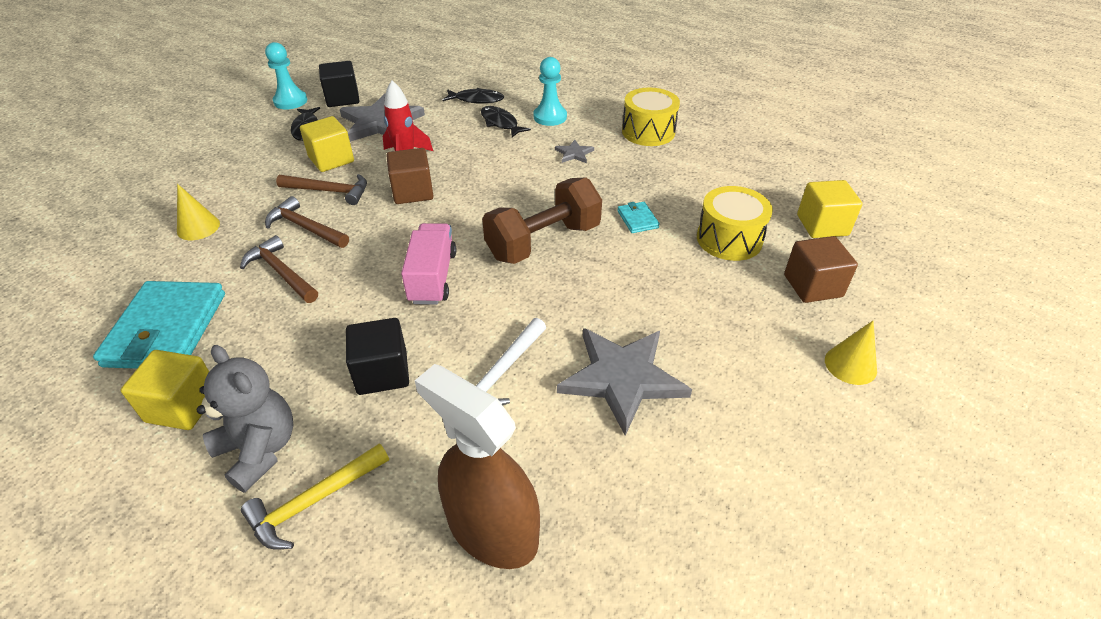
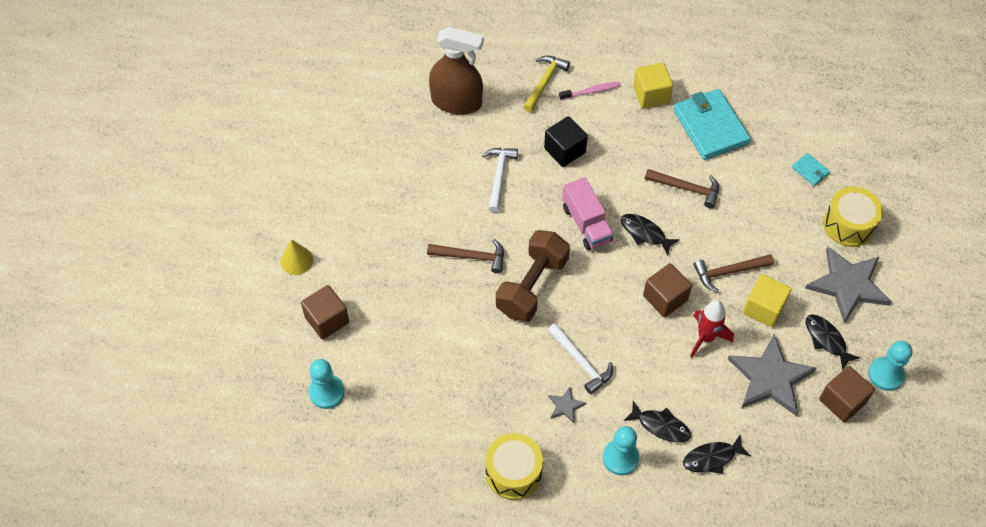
camera: 155 degrees right, 15 degrees up
yellow cone [177,184,220,240] -> none
grey teddy bear [197,345,293,493] -> pink toothbrush [559,82,621,100]
brown hammer [265,196,349,248] -> brown hammer moved to [427,239,504,274]
black cube [319,61,360,107] -> brown cube [819,366,875,422]
grey star [557,328,692,436] -> grey star moved to [805,247,892,323]
turquoise wallet [617,202,660,233] -> turquoise wallet moved to [792,153,830,186]
yellow drum [697,186,773,261] -> yellow drum moved to [823,187,883,247]
yellow cube [797,180,863,238] -> turquoise pawn [309,359,345,409]
none -> white hammer [548,323,613,394]
none -> black fish [621,214,680,255]

